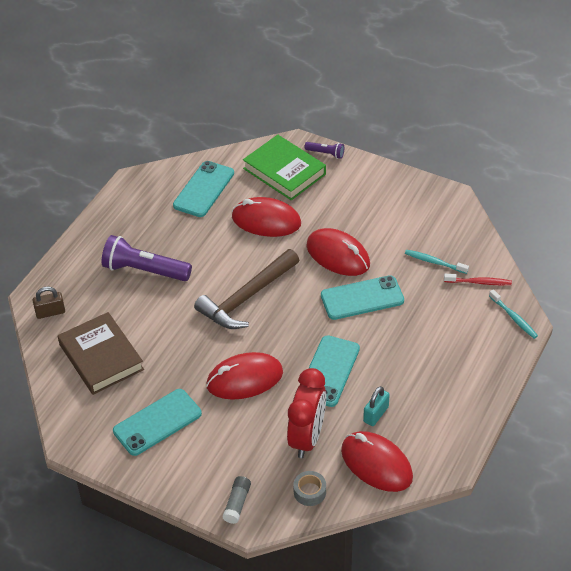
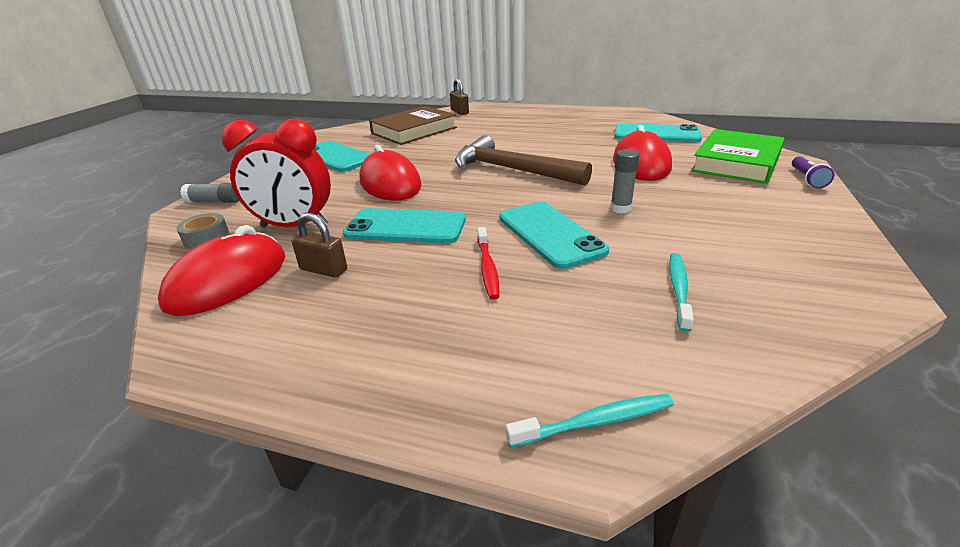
camera: 80 degrees right, 15 degrees down
purple flashlight [102,235,192,281] -> none
red mouse [306,228,370,276] -> grey glue stick [610,149,640,213]
turquoise padlock [363,386,390,426] -> brown padlock [291,213,347,278]
red toothbrush [444,274,512,285] -> red toothbrush moved to [477,227,500,300]
turquoise toothbrush [489,289,538,339] -> turquoise toothbrush turned 150 degrees counterclockwise [506,394,674,448]

